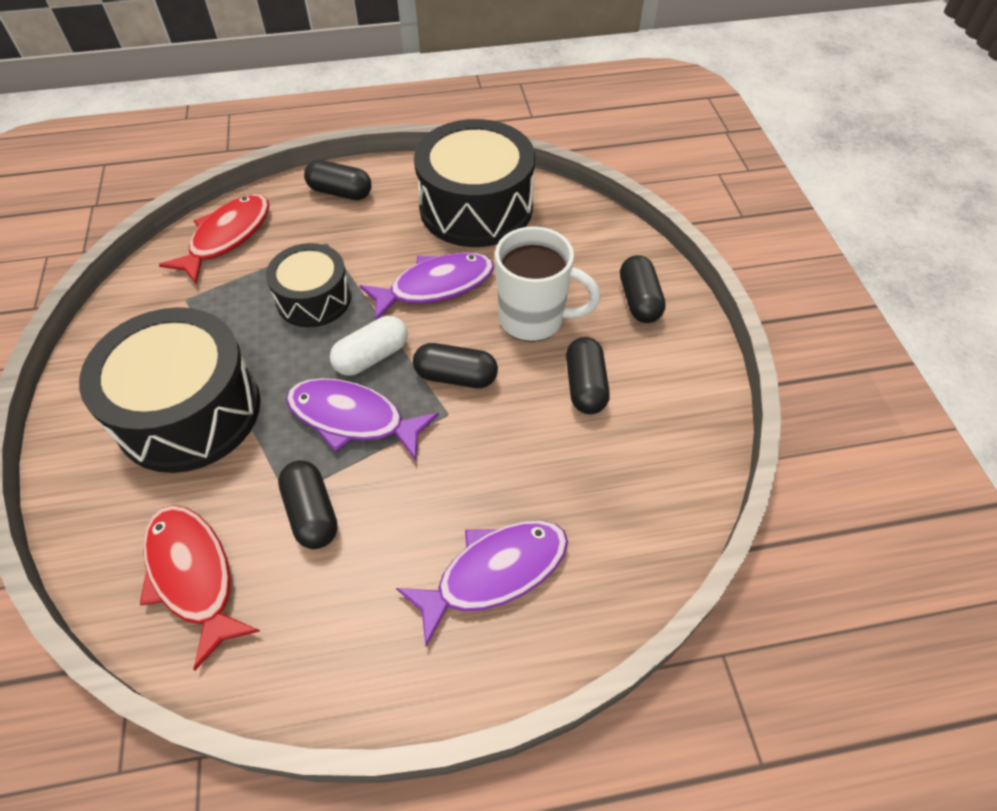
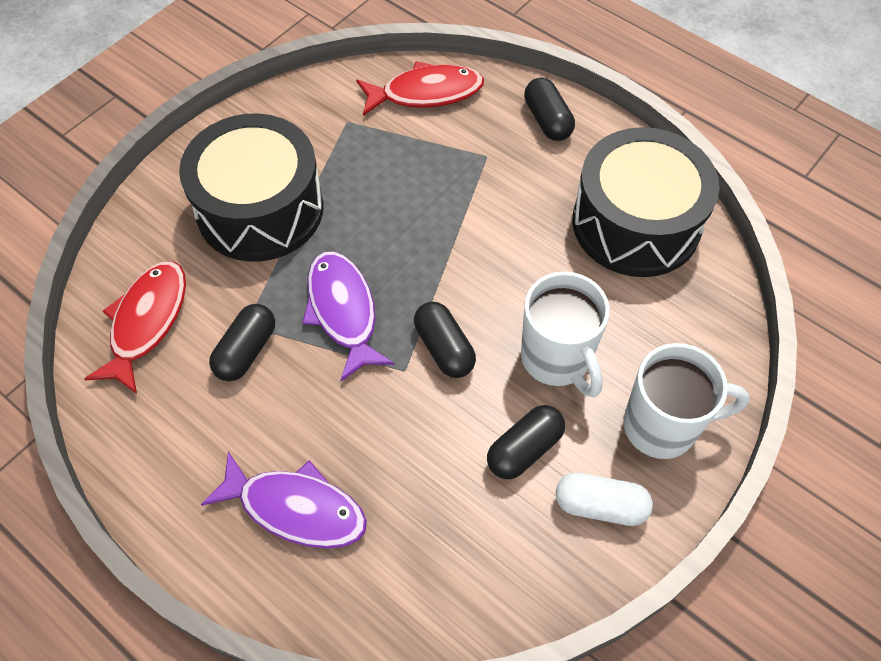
camera: 50 degrees right, 5 degrees up
black drum [266,243,351,327] -> none
white capsule [330,316,408,376] -> white capsule moved to [556,472,653,526]
purple fish [359,252,494,320] -> none
black capsule [620,255,666,323] -> white mug [624,343,750,459]

